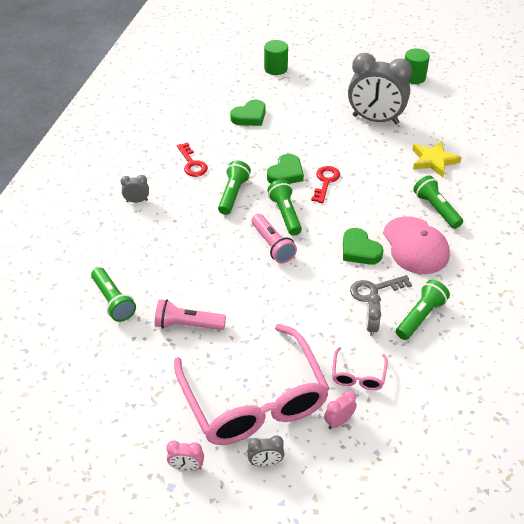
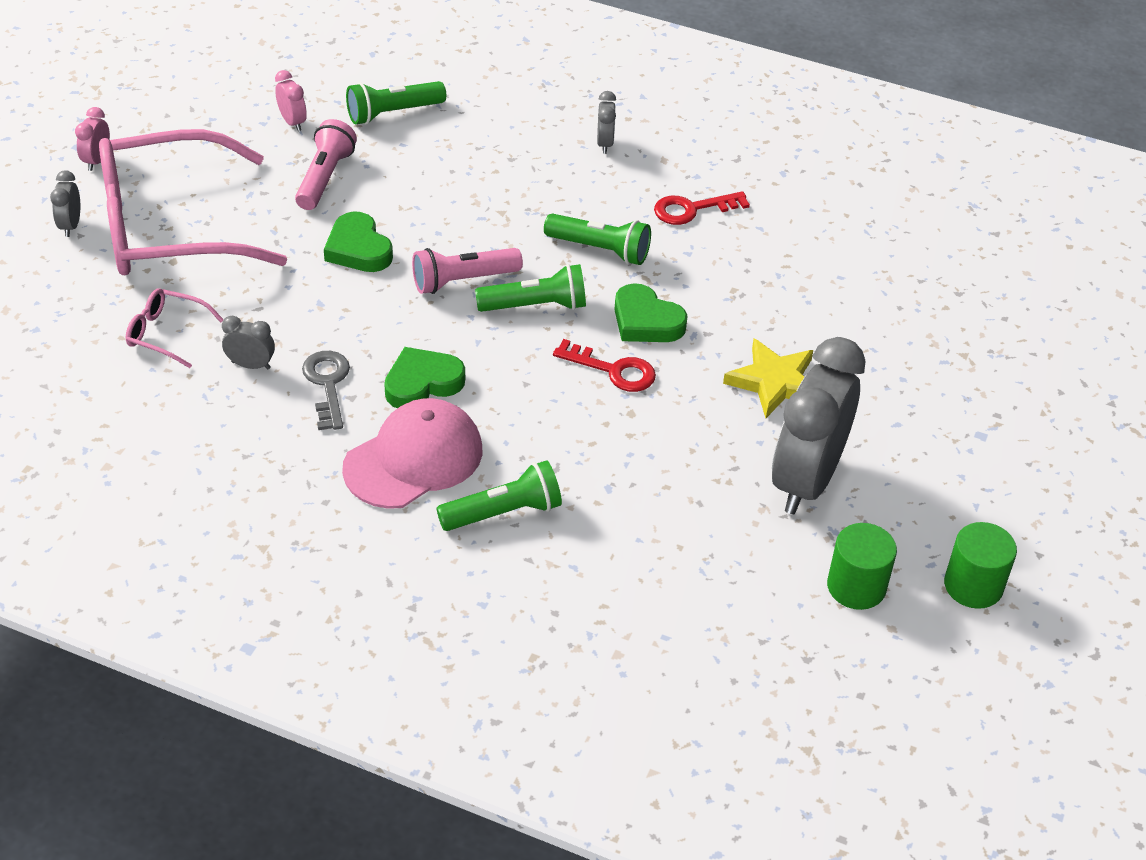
camera: 95 degrees right, 0 degrees up
green heart [230,100,266,126] -> green heart moved to [324,211,393,272]
green cylinder [264,40,288,75] -> green cylinder moved to [827,523,897,610]
pink clock [324,390,357,429] -> pink clock moved to [275,70,307,131]
pink cap [383,216,450,274] -> pink cap turned 150 degrees clockwise [342,398,482,509]
green flashlight [396,280,450,340] -> none
yellow star [412,141,462,177] -> yellow star moved to [723,338,813,418]

